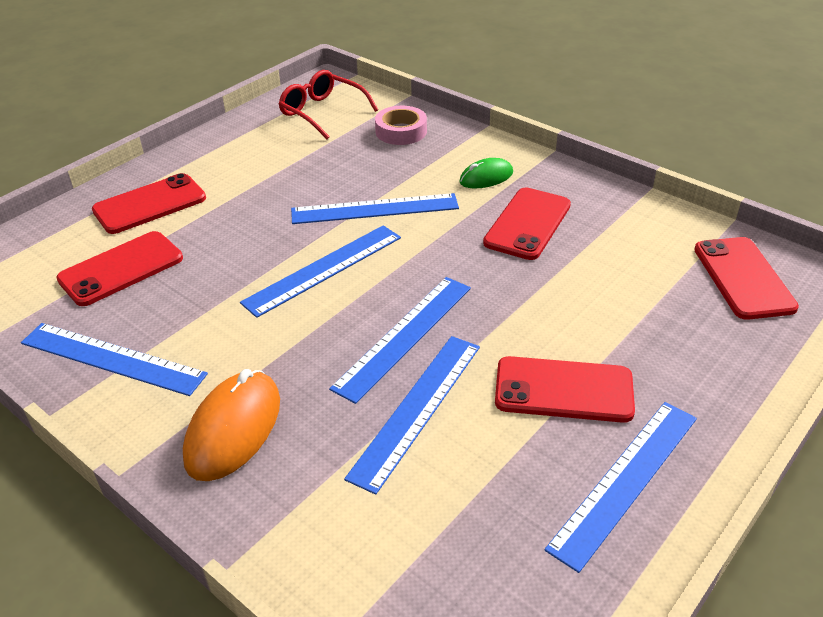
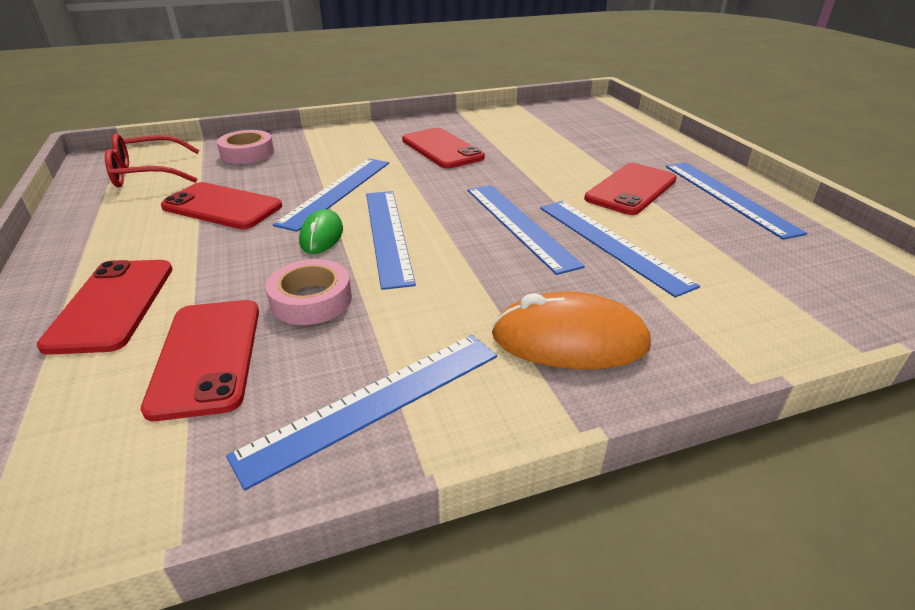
camera: 60 degrees left, 5 degrees down
orange mouse [183,369,280,481] -> orange mouse turned 45 degrees counterclockwise [491,292,651,369]
green mouse [459,158,513,189] -> green mouse moved to [299,209,343,254]
red phone [694,237,799,320] -> red phone moved to [161,182,282,229]
none -> pink tape [265,259,352,325]

